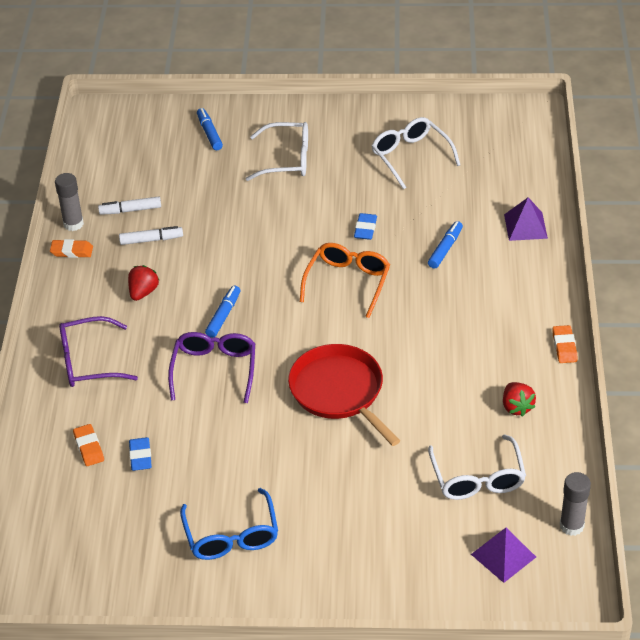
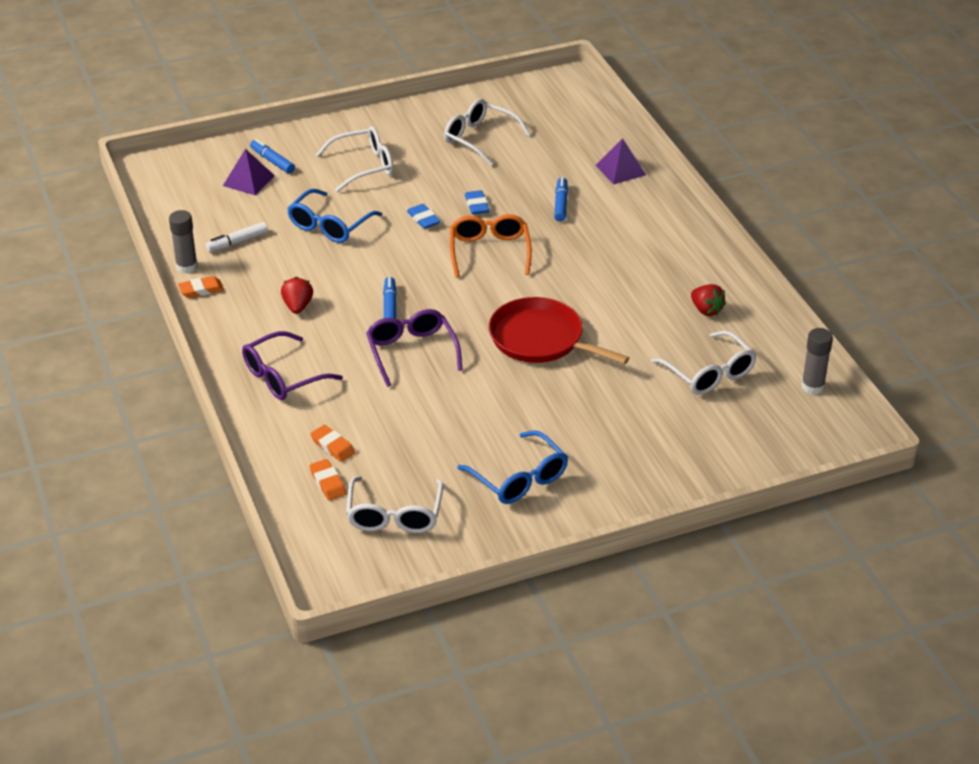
camera: 25 degrees left, 5 degrees down
white marker [119,226,183,245] -> none
blue eraser [129,437,152,471] -> blue eraser moved to [407,204,441,229]
purple pyramid [471,528,536,583] -> purple pyramid moved to [223,149,275,195]
orange eraser [552,325,578,363] -> orange eraser moved to [309,459,347,501]
none -> blue glasses [287,189,382,243]
none -> white glasses [346,476,443,533]

